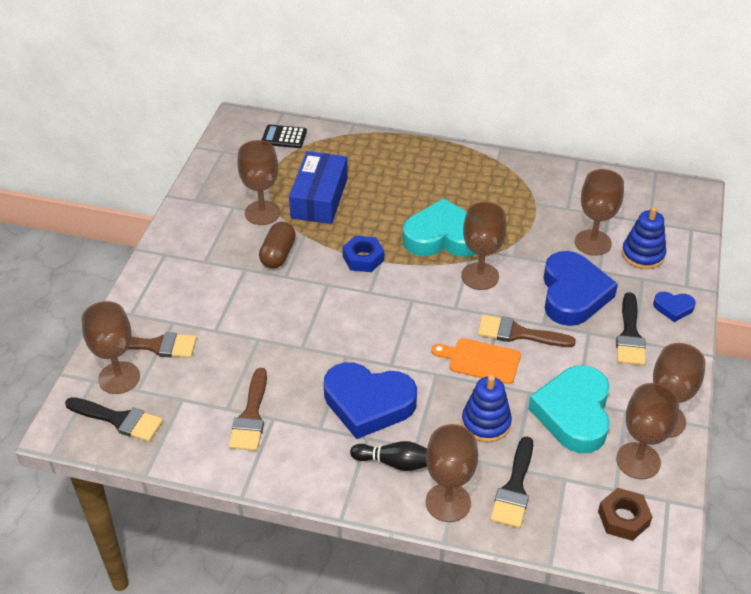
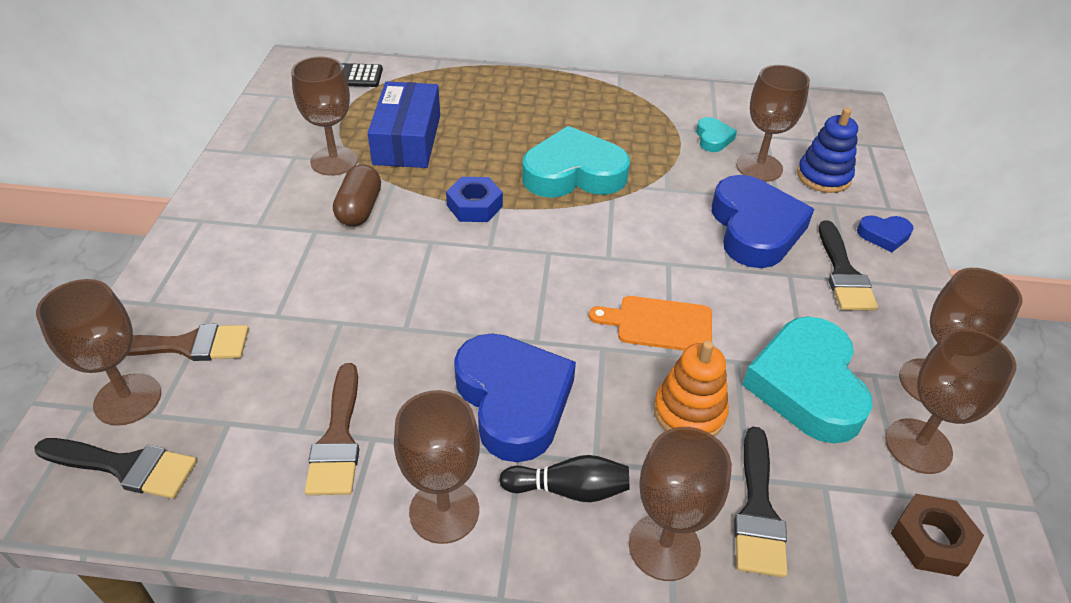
camera: 10 degrees left, 0 degrees up
blue heart [324,362,417,439] -> blue heart turned 120 degrees counterclockwise [454,333,576,462]
brown goblet [461,202,506,290] -> brown goblet moved to [394,390,480,544]
blue stacking toy [462,375,512,443] -> orange stacking toy [654,340,729,436]
brown brush [478,315,576,347] -> none
none -> turquoise heart [696,117,737,152]

